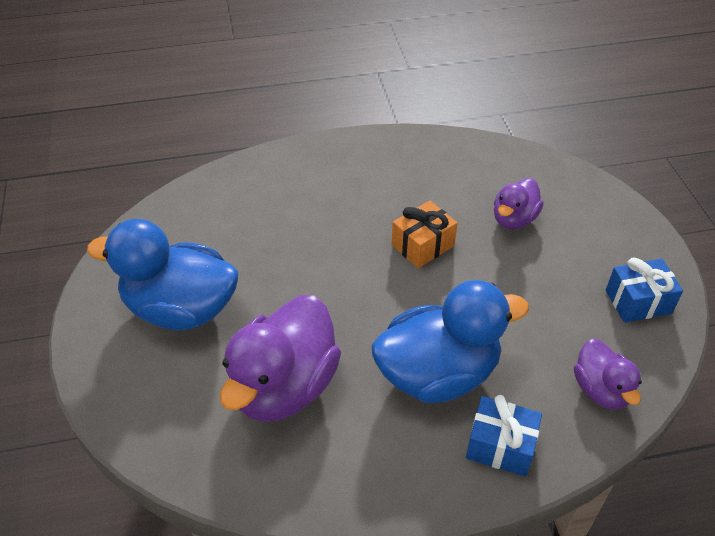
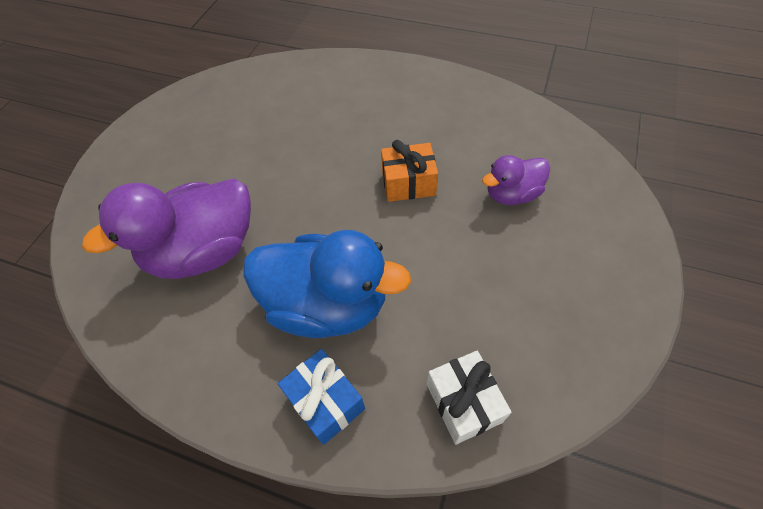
camera: 35 degrees right, 10 degrees up
blue duck [87,219,239,331] -> none
purple duck [574,339,642,410] -> white gift [427,351,512,445]
blue gift [606,257,683,323] -> none

